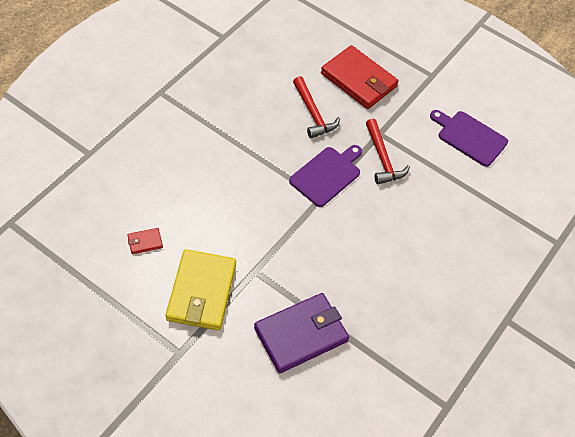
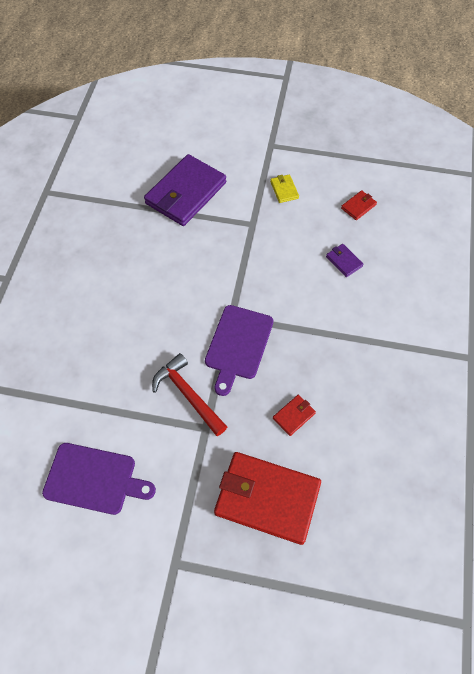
camera: 160 degrees right, 5 degrees up
yellow wallet [166,249,236,331] -> yellow wallet [270,174,299,203], size x0.42
red hammer [293,76,340,138] -> red wallet [273,395,316,436]
none -> purple wallet [326,244,364,277]

